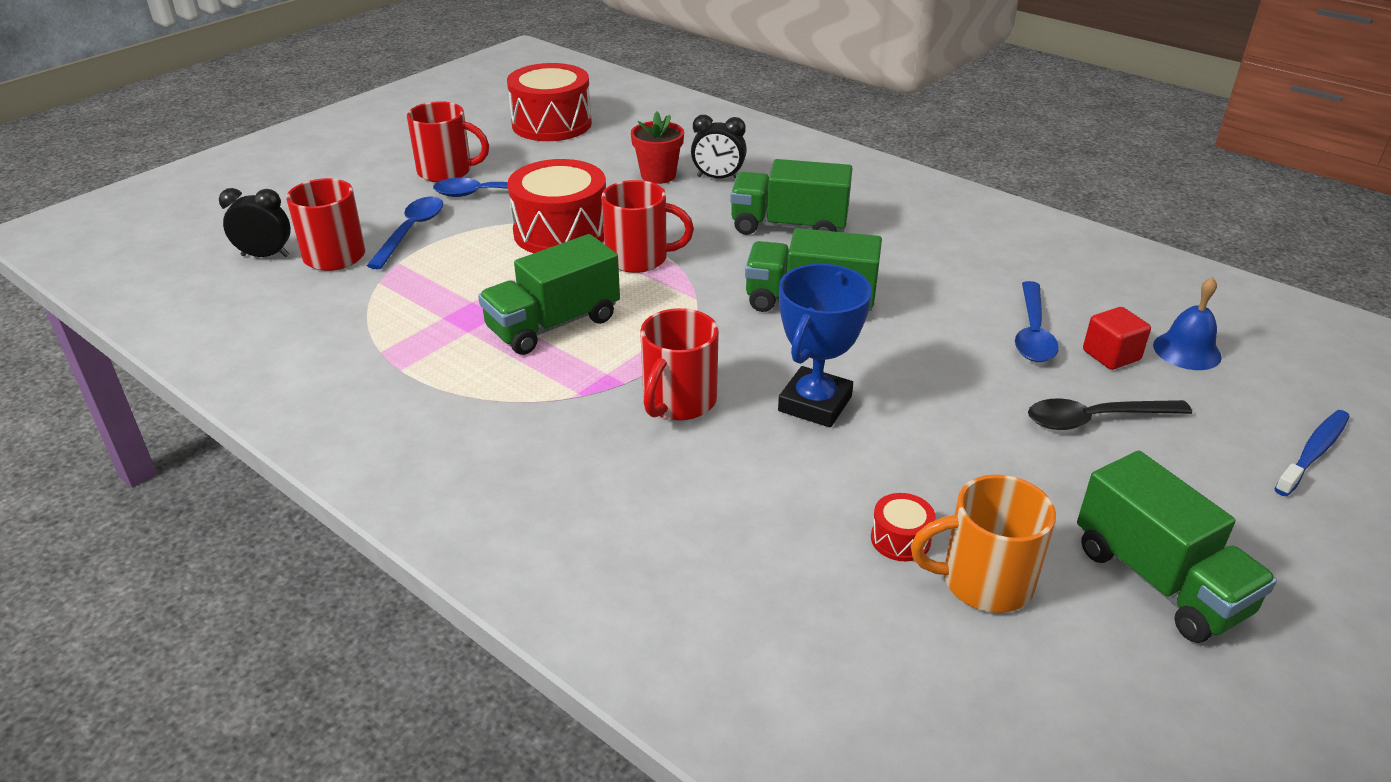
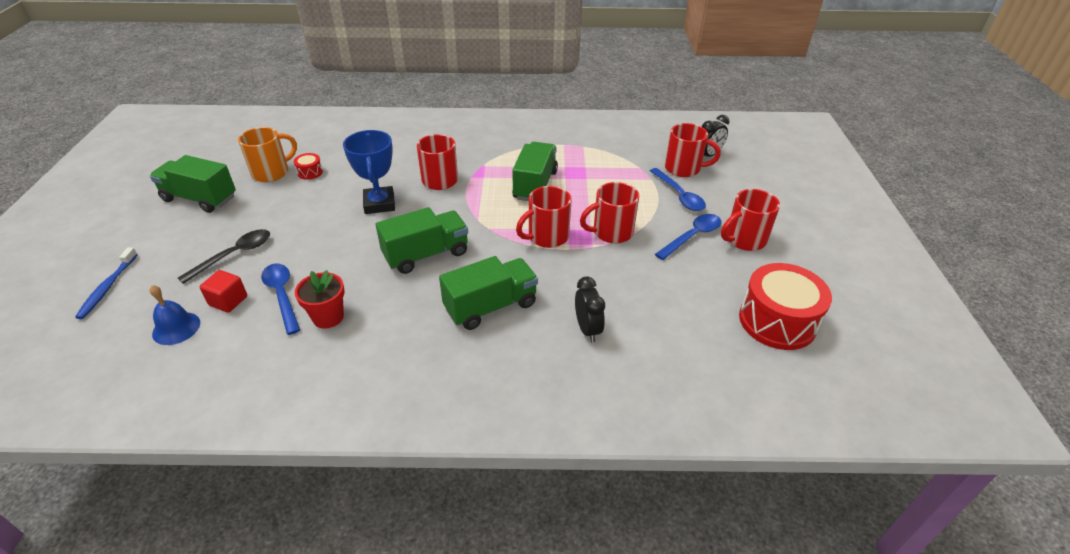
camera: 140 degrees right, 5 degrees up
red drum [507,159,606,253] -> red mug [580,182,639,243]
red flower pot [631,111,684,184] -> red flower pot moved to [295,270,345,329]
black clock [691,115,747,179] -> black clock turned 105 degrees clockwise [575,276,605,342]

